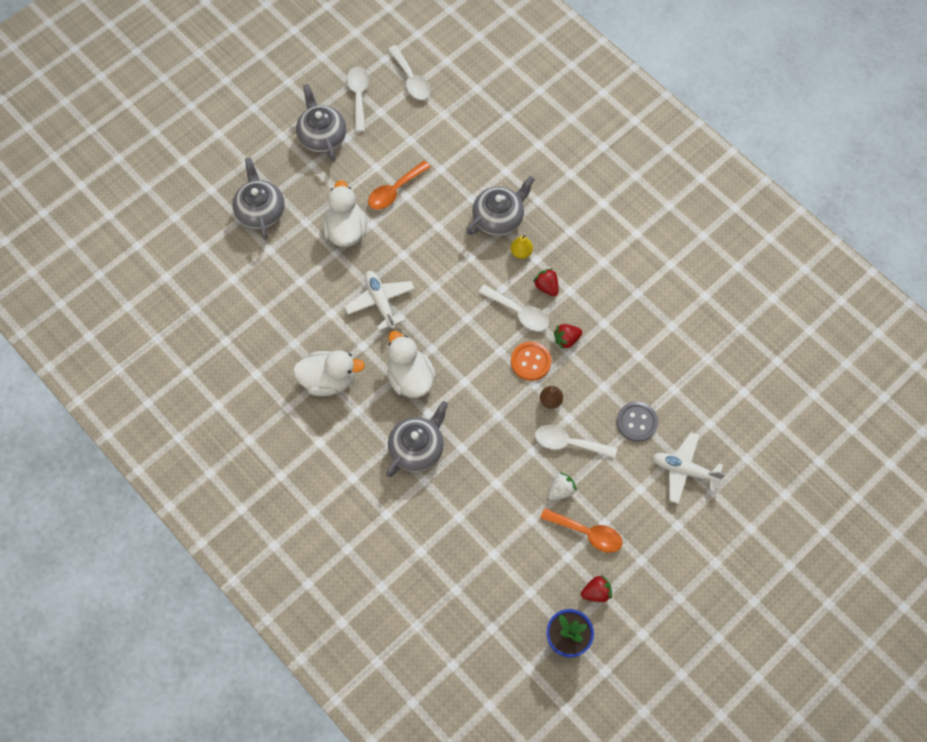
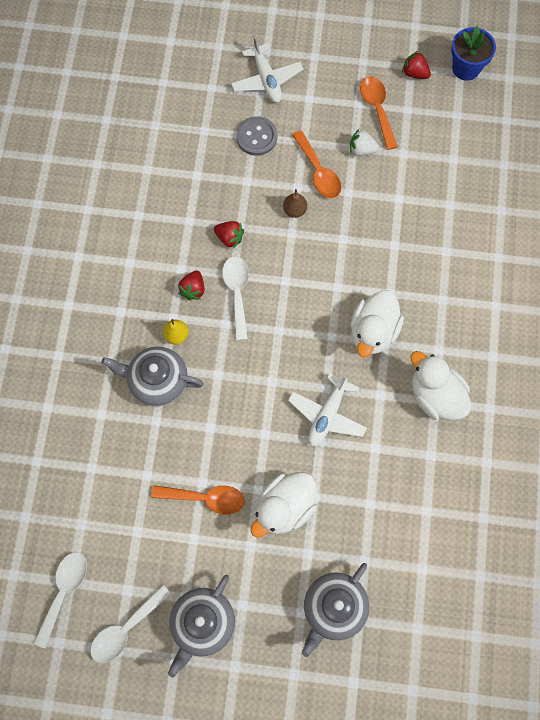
camera: 130 degrees left, 5 degrees up
grey teapot [386,401,448,477] -> none
orange button [511,342,551,381] -> none
white spoon [535,425,617,458] -> orange spoon [292,130,341,198]

